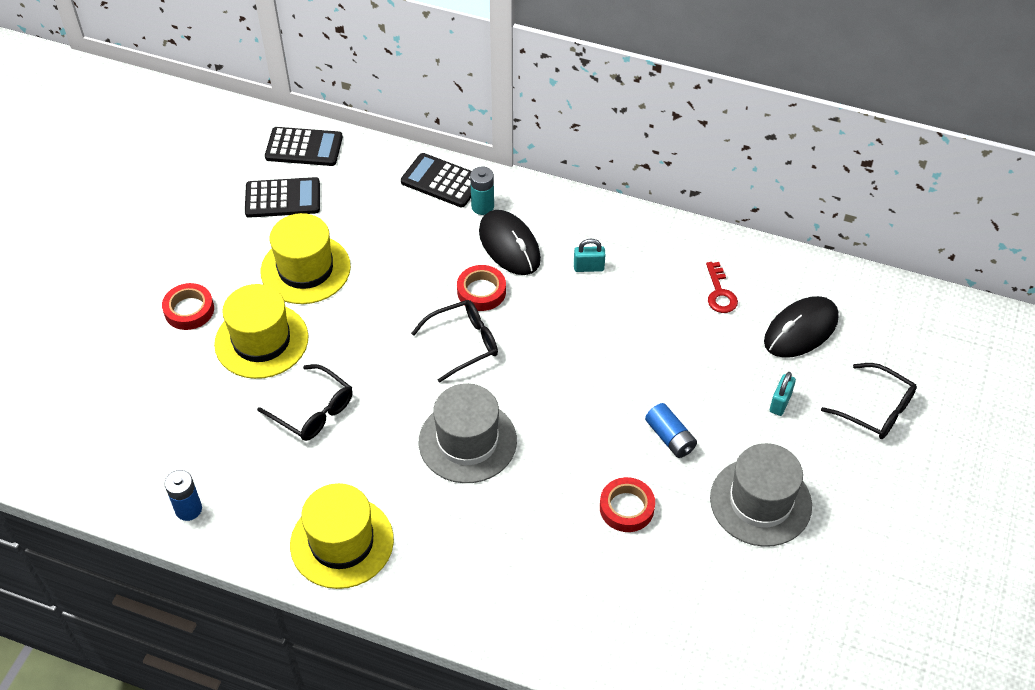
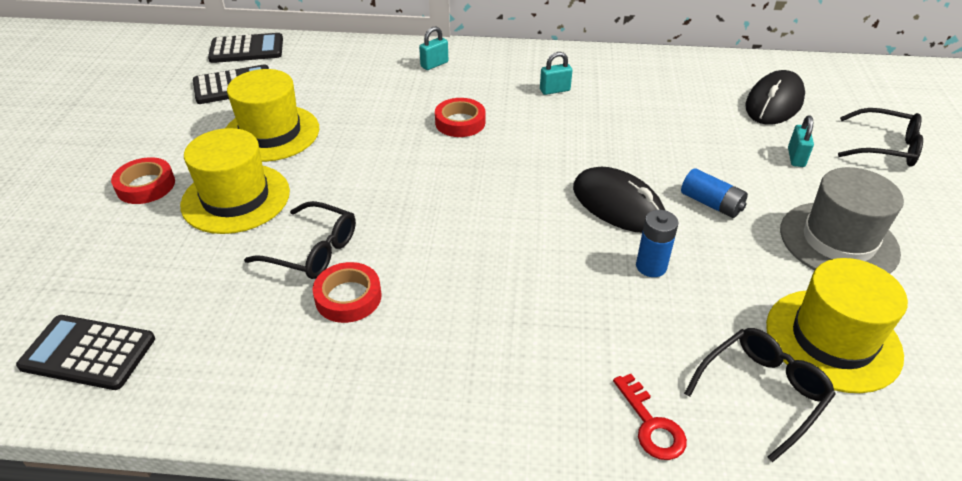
camera: 15 degrees left, 10 degrees down
blue battery [164,470,202,521] -> blue battery moved to [636,210,679,277]
yellow hat [290,483,394,589] -> yellow hat moved to [766,258,908,393]
black calculator [401,153,471,207] -> black calculator moved to [16,315,155,390]
black glasses [411,300,498,383] -> black glasses moved to [684,328,836,463]
grey hat [419,383,517,483] -> none
turquoise battery [470,167,494,215] -> turquoise padlock [419,26,448,70]
black mouse [479,210,541,275] -> black mouse moved to [573,167,665,233]
red tape [600,477,655,532] -> red tape moved to [313,262,382,323]
red key [706,262,738,313] -> red key moved to [613,374,687,460]

